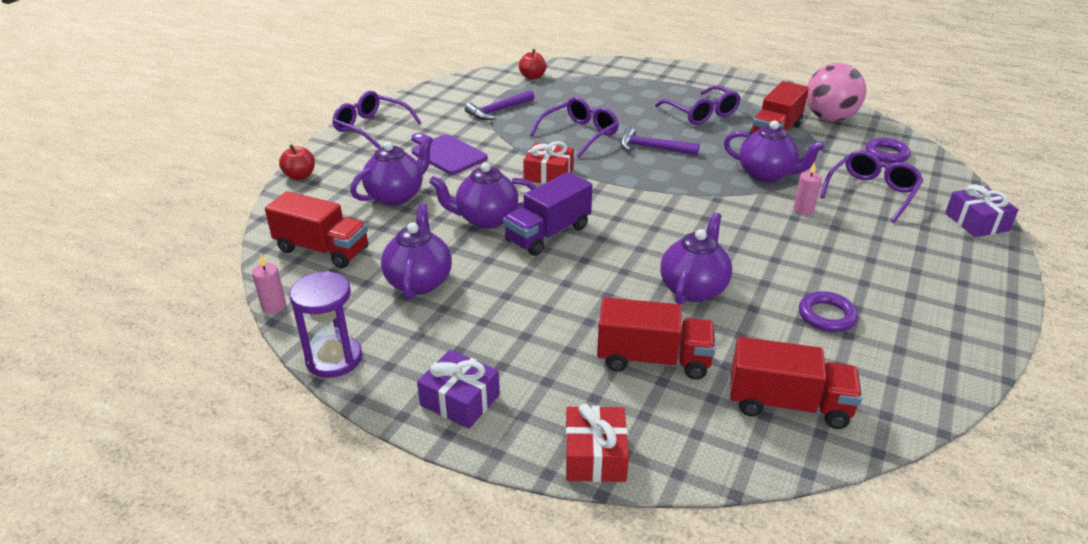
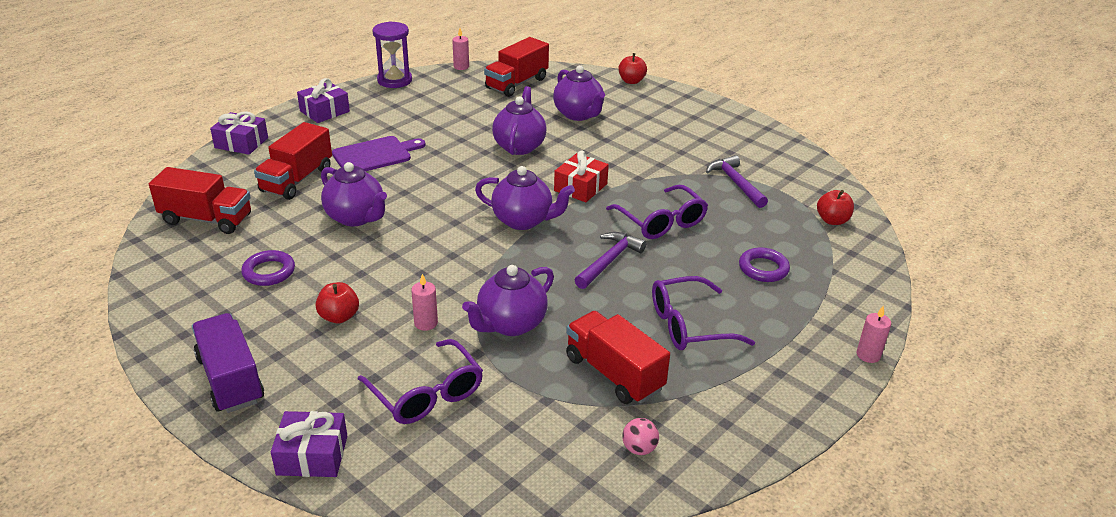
camera: 105 degrees right, 0 degrees up
purple glasses [332,91,421,149] -> none
purple teapot [381,204,452,300] -> purple teapot moved to [475,166,575,230]
purple cutting board [411,133,488,175] -> purple cutting board moved to [332,136,425,171]
purple truck [503,172,592,256] -> purple truck moved to [192,313,264,413]
red gift [565,404,629,482] -> purple gift [210,111,268,155]
red truck [730,337,862,429] -> red truck turned 105 degrees counterclockwise [149,167,251,234]
pink ball [807,63,866,121] -> pink ball [622,418,659,455], size x0.41
purple ring [866,138,911,163] -> purple ring moved to [739,247,790,282]
none -> red apple [316,282,359,324]
none -> pink candle [856,305,891,363]

